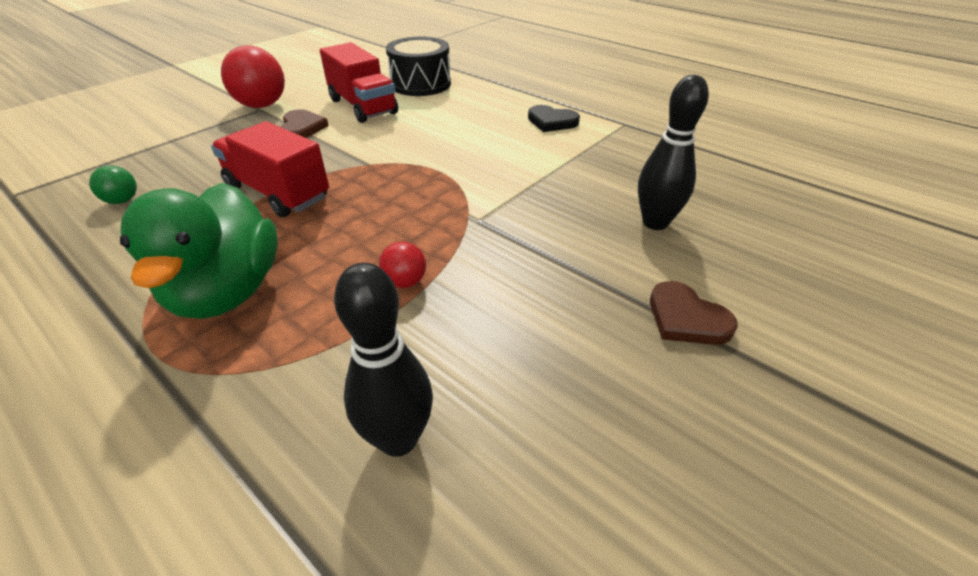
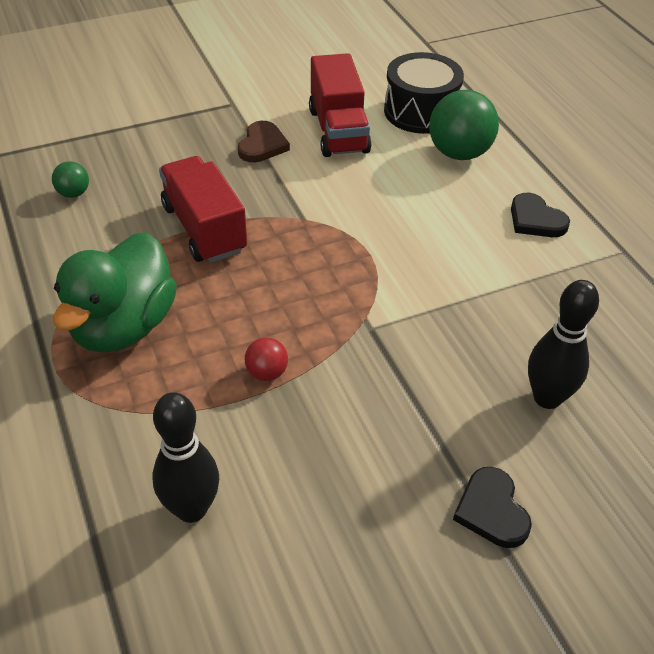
camera: 25 degrees right, 5 degrees up
red ball [221,46,285,108] -> none
brown heart [650,281,738,345] -> black heart [453,467,532,548]
none -> green ball [429,90,499,160]

